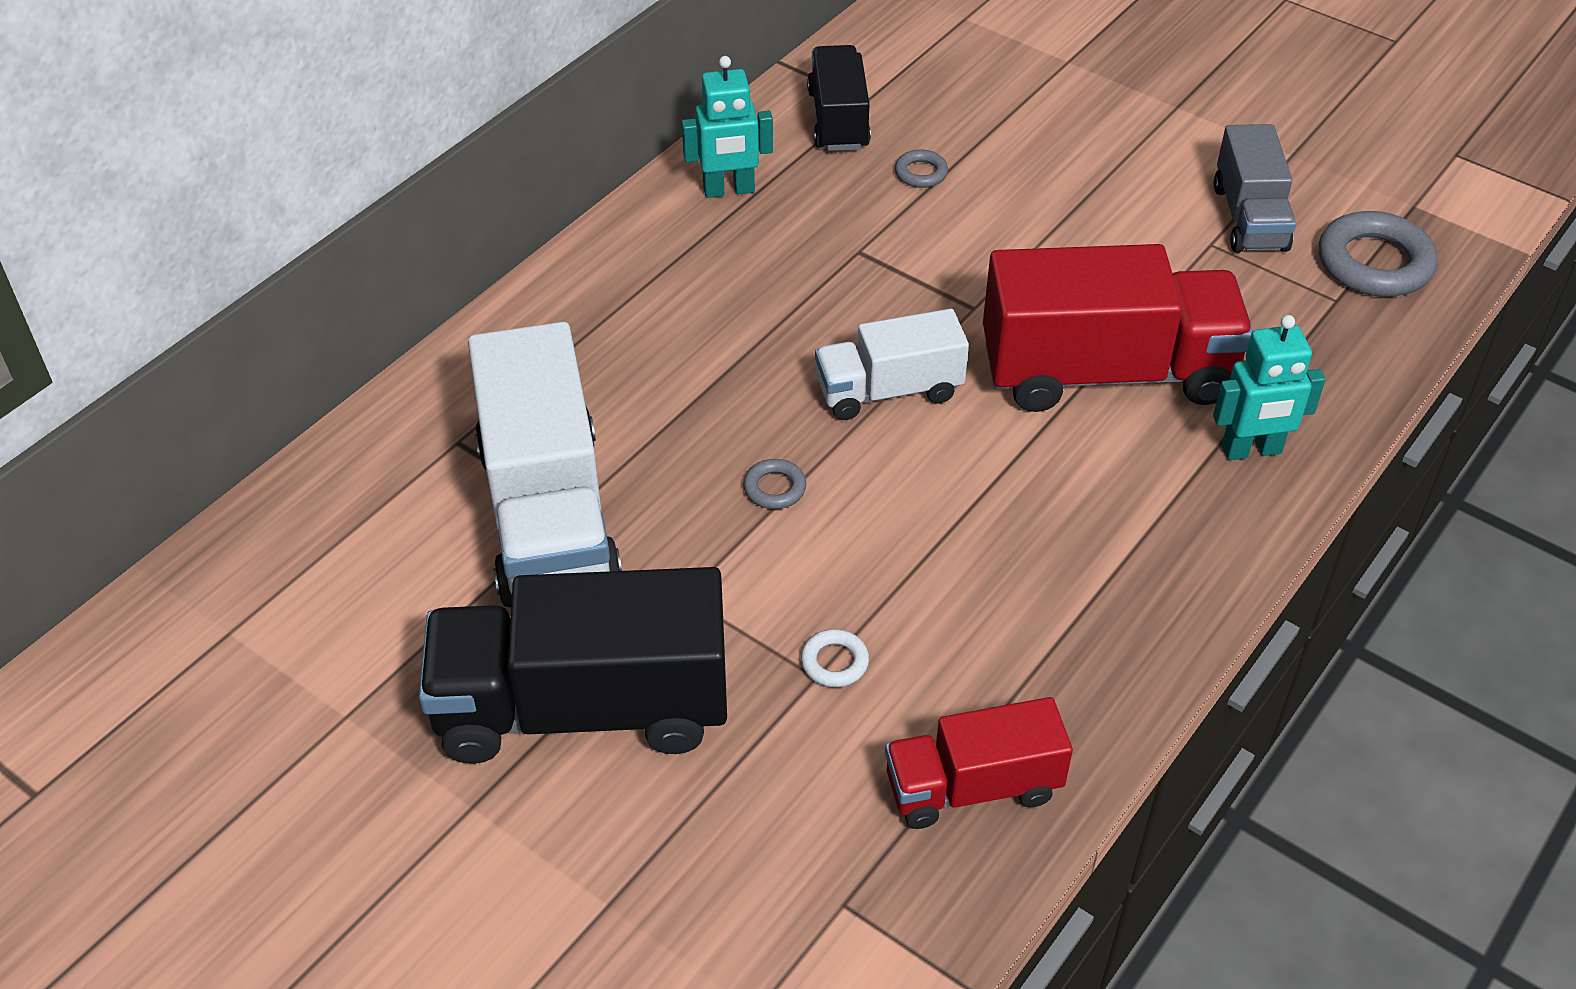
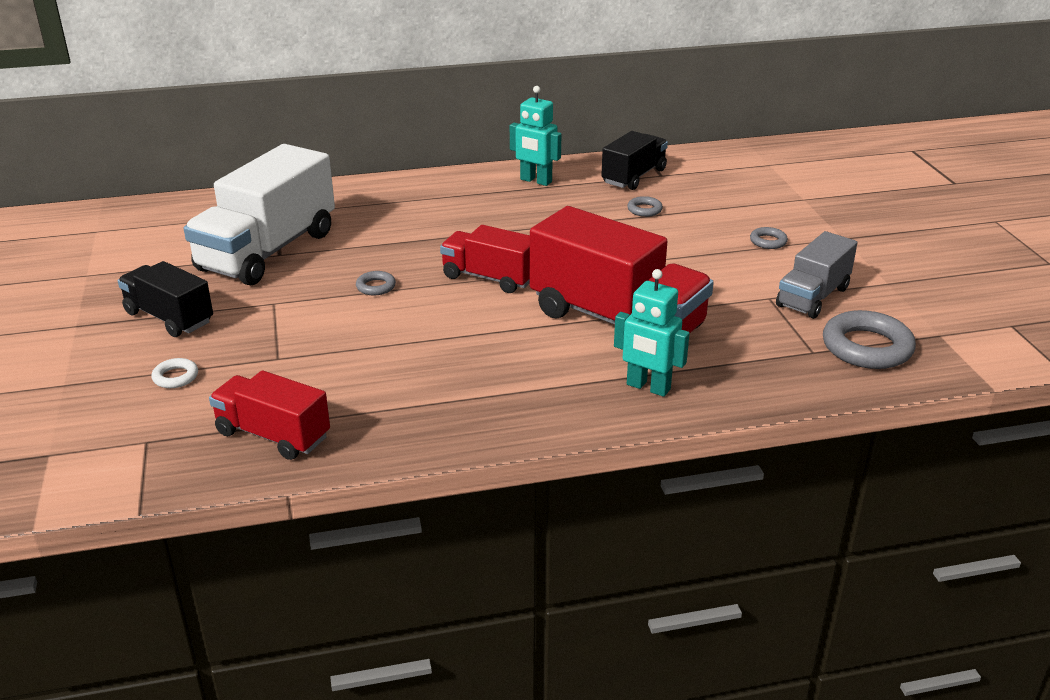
camera: 40 degrees right, 15 degrees down
black truck [419,567,727,764] -> black truck [118,261,213,337], size x0.57
white ring [801,629,869,687] -> white ring moved to [152,358,198,388]
white truck [815,309,969,420] -> red truck [440,225,530,293]
none -> grey ring [750,227,788,249]

